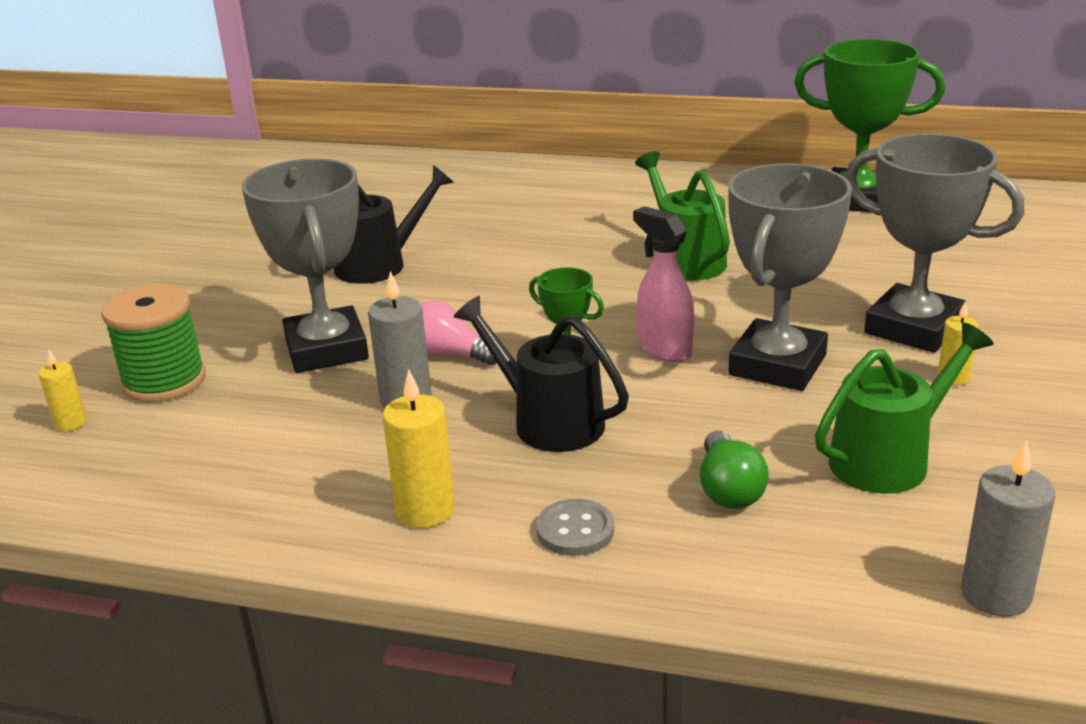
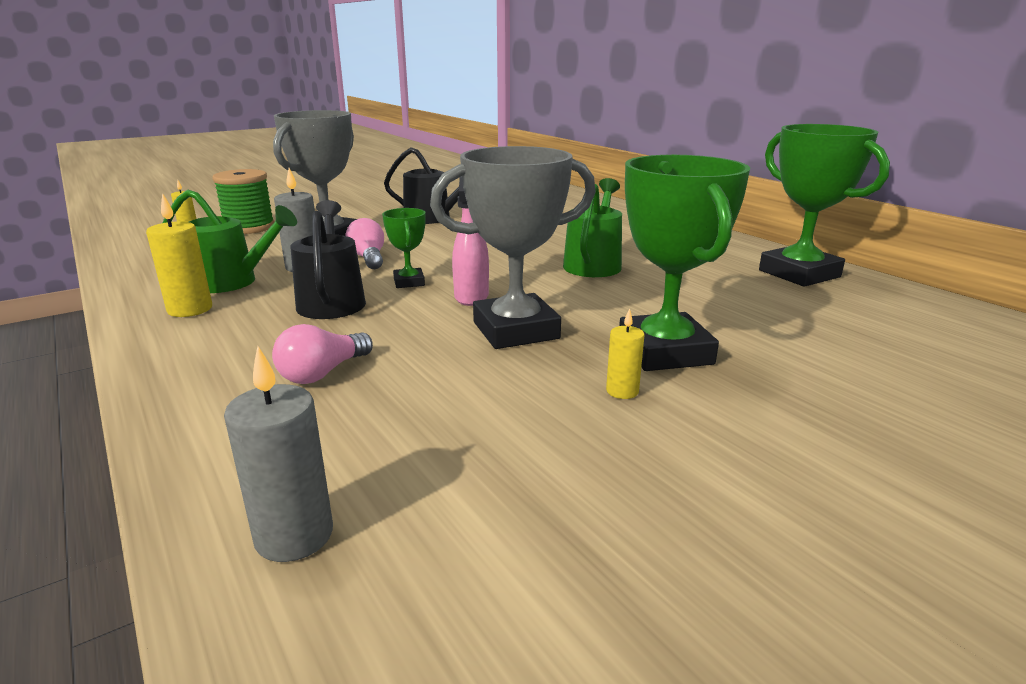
camera: 40 degrees right, 5 degrees down
grey button [536,499,614,556] -> none
green light bulb [700,430,769,509] -> pink light bulb [272,324,373,384]
green watering can [815,323,994,494] -> green watering can moved to [162,190,297,293]
grey trophy [845,134,1024,353] -> green trophy [619,155,750,371]

